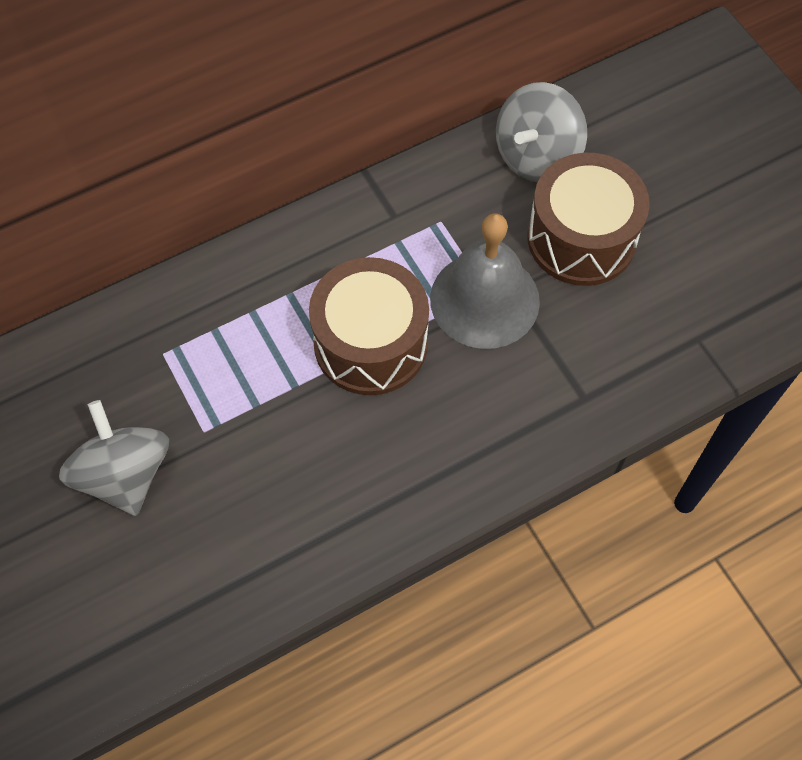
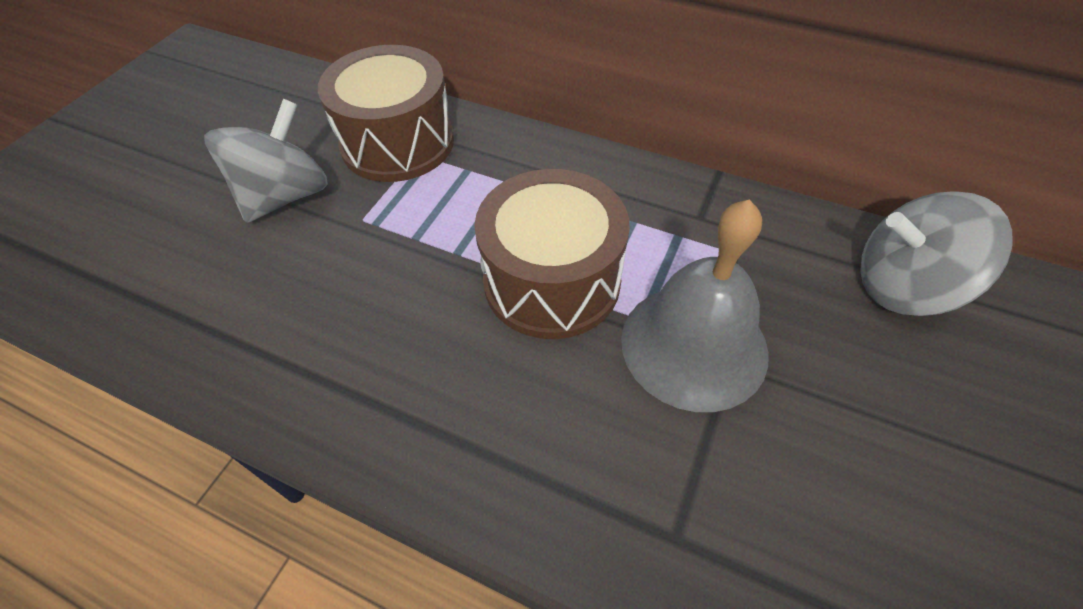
camera: 55 degrees right, 10 degrees down
brown drum [527,153,650,286] -> brown drum moved to [318,45,454,182]

